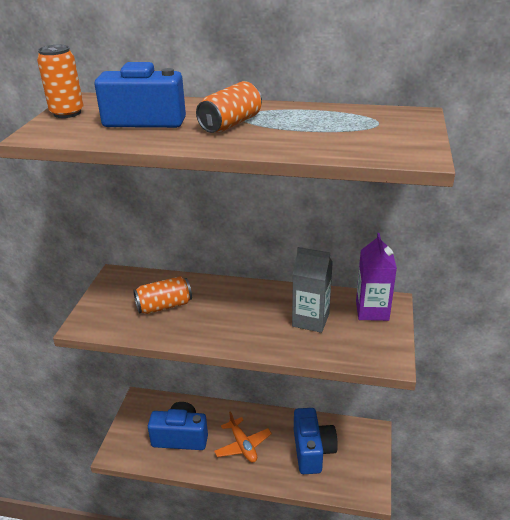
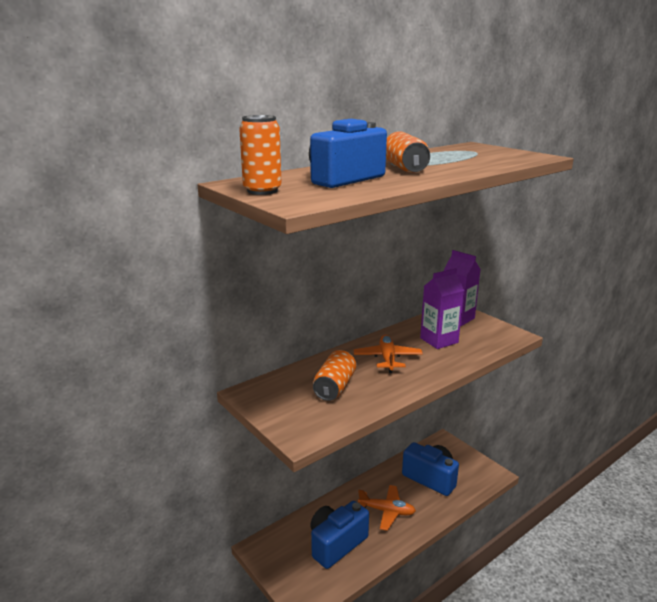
camera: 50 degrees left, 10 degrees down
grey carton [292,247,333,333] -> purple carton [420,268,464,349]
none -> orange plane [354,335,423,373]

